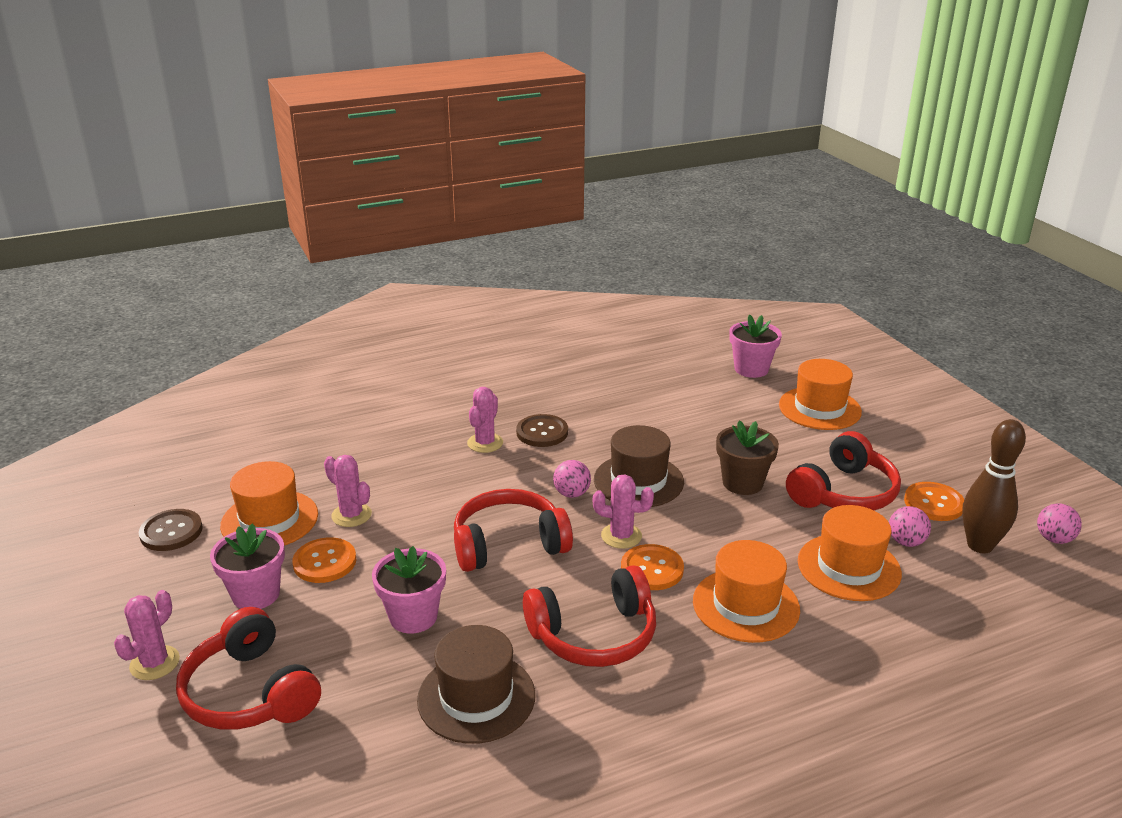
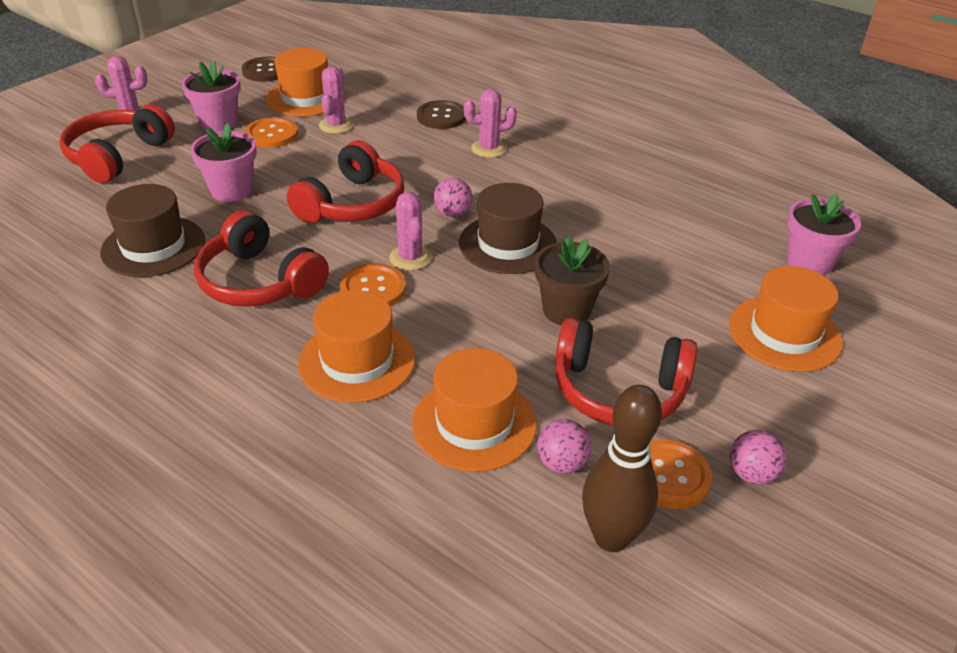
camera: 60 degrees right, 10 degrees up
red headphones [454,489,573,572] -> red headphones turned 75 degrees clockwise [287,140,404,223]
brown button [516,414,568,447] -> brown button moved to [417,100,466,129]
pink ball [1037,503,1082,544] -> pink ball moved to [730,430,787,485]

